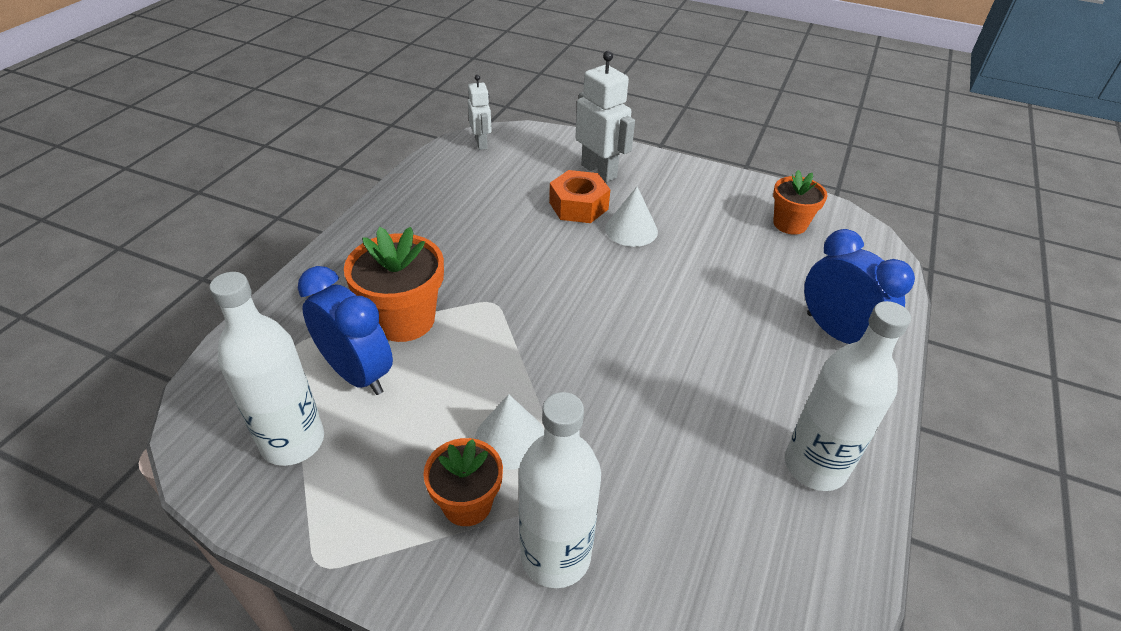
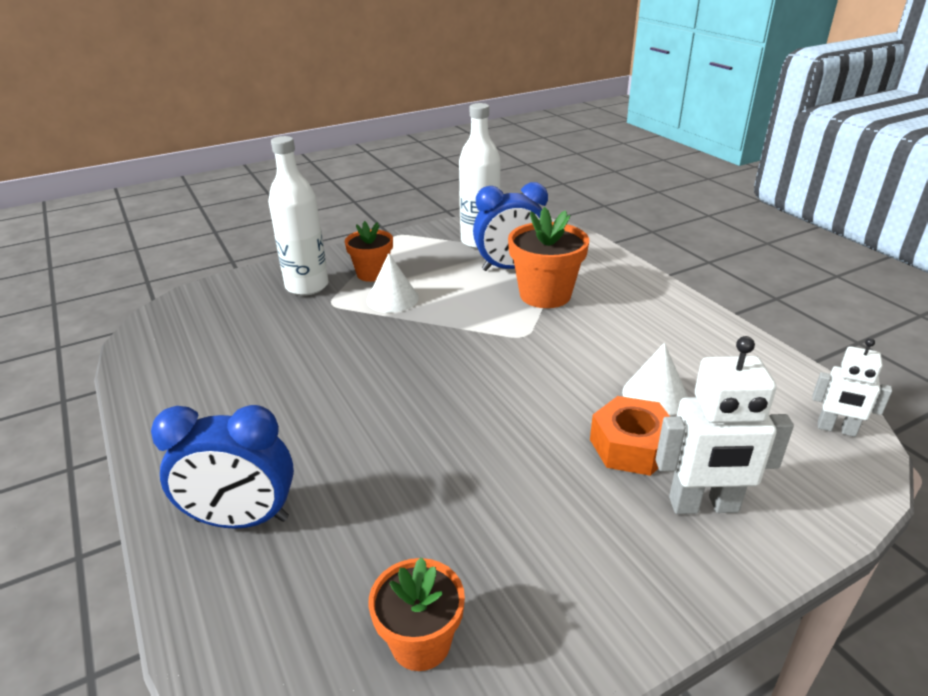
camera: 130 degrees right, 10 degrees down
white cone [605,187,658,247] -> white cone moved to [622,343,688,416]
white bottle [785,301,911,491] -> none

